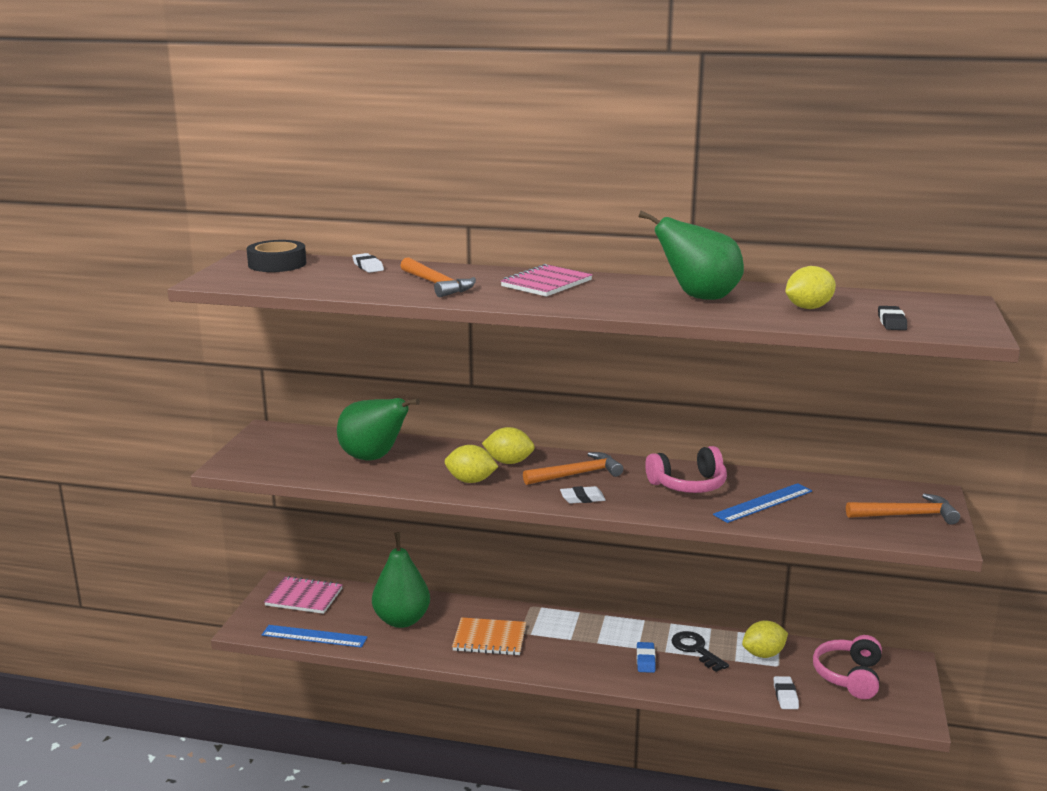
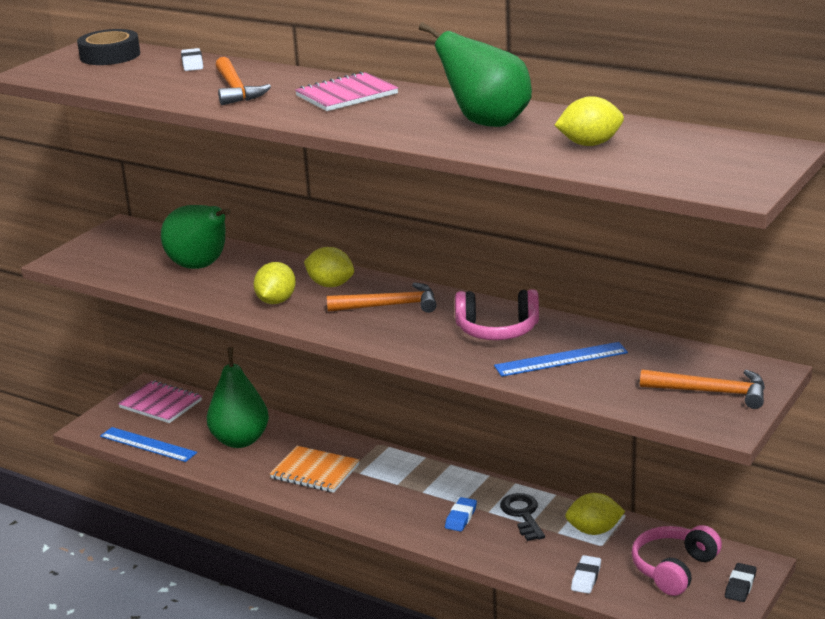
camera: 20 degrees right, 5 degrees up
yellow lemon [445,445,498,483] -> yellow lemon turned 75 degrees clockwise [254,262,296,304]
white eraser [560,486,606,504] -> none
black eraser [878,306,907,330] -> black eraser moved to [725,563,756,602]

